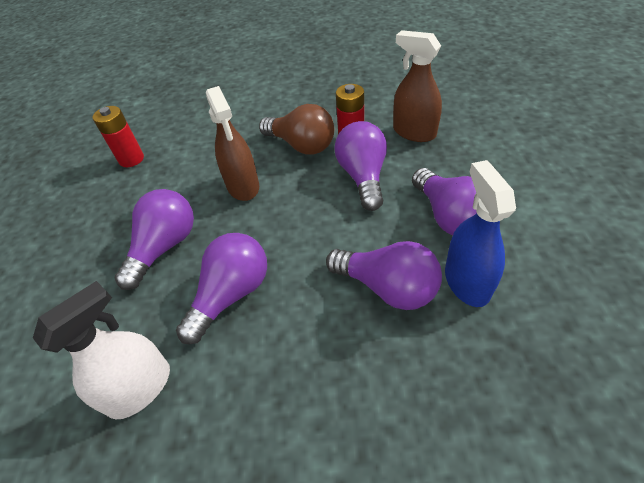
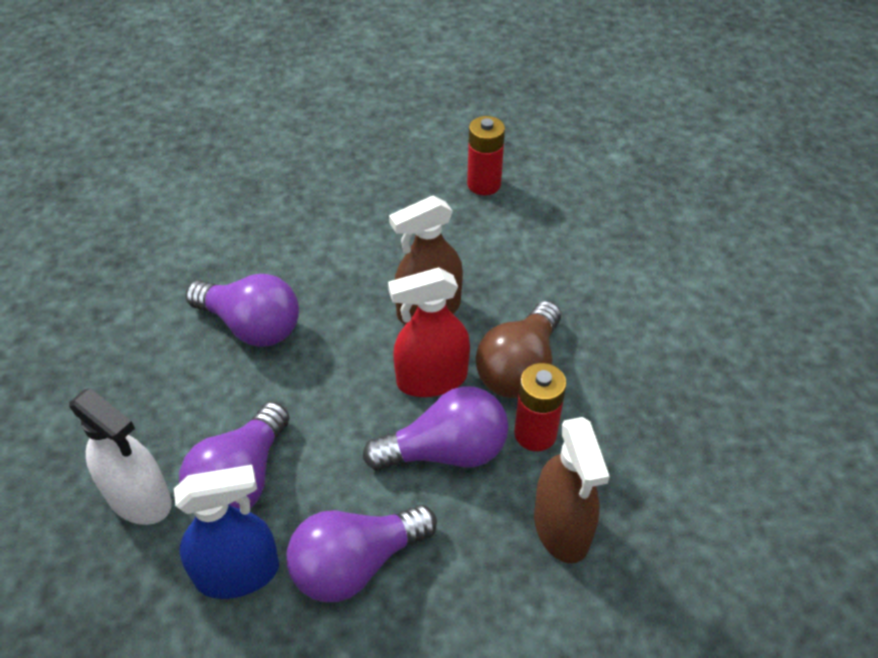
camera: 80 degrees right, 0 degrees up
white spray bottle [33,281,170,419] -> white spray bottle moved to [69,388,172,525]
purple light bulb [115,189,194,290] -> none
brown spray bottle [393,30,442,142] -> brown spray bottle turned 135 degrees clockwise [534,417,610,563]
none -> red spray bottle [388,268,470,397]

